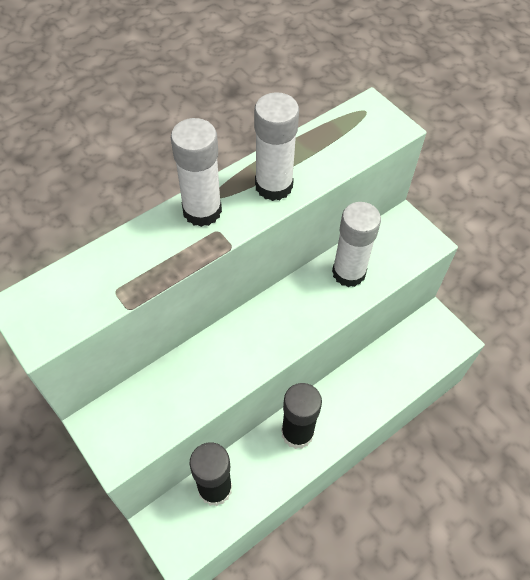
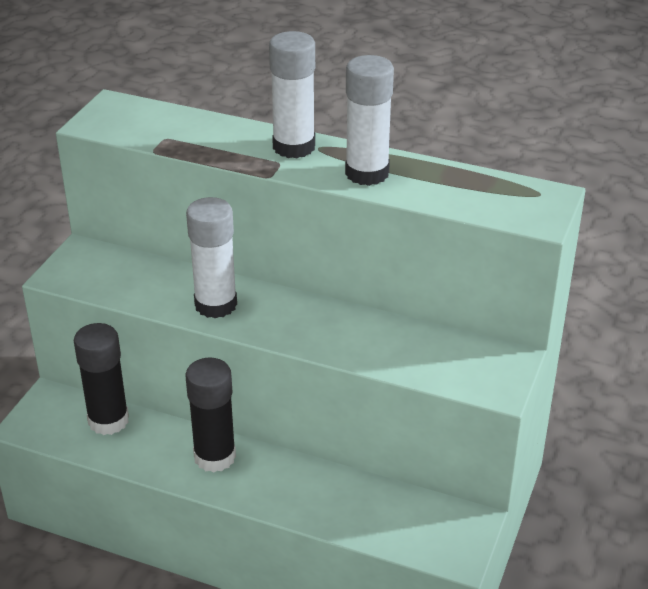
camera: 60 degrees right, 20 degrees down
white glue stick [332,202,381,287] -> white glue stick moved to [186,197,237,318]

